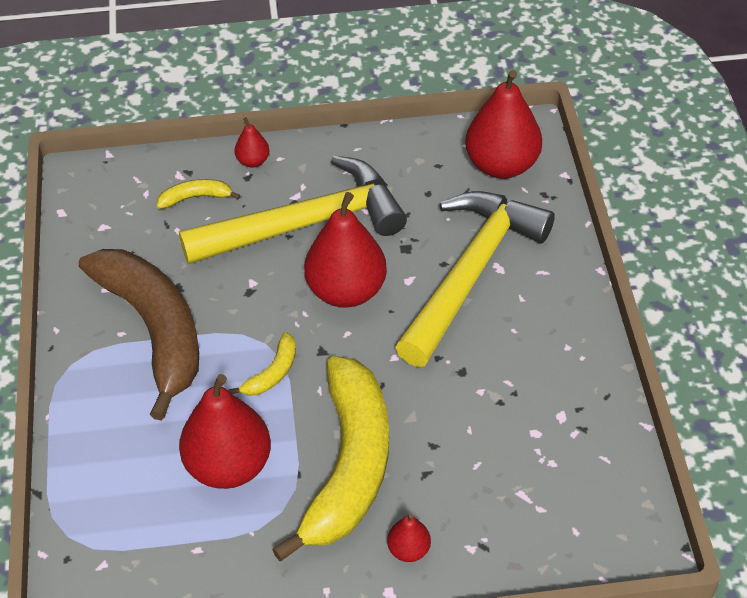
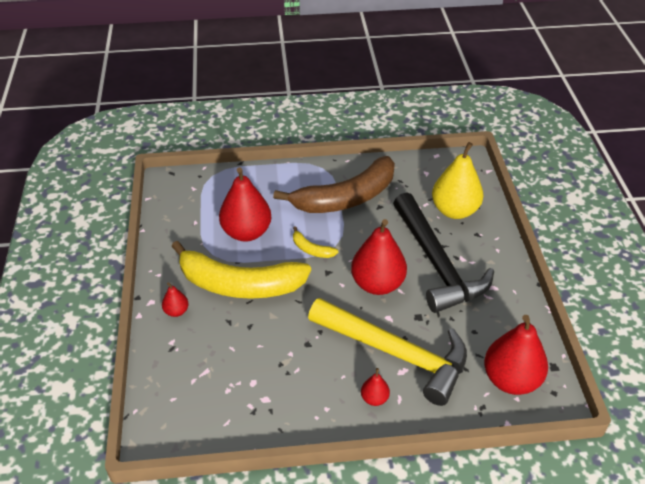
camera: 90 degrees right, 5 degrees down
yellow banana [157,179,241,209] -> yellow pear [432,142,483,219]
yellow hammer [179,156,407,264] -> black hammer [393,192,494,313]
red pear [235,117,269,167] -> red pear moved to [361,368,390,406]

